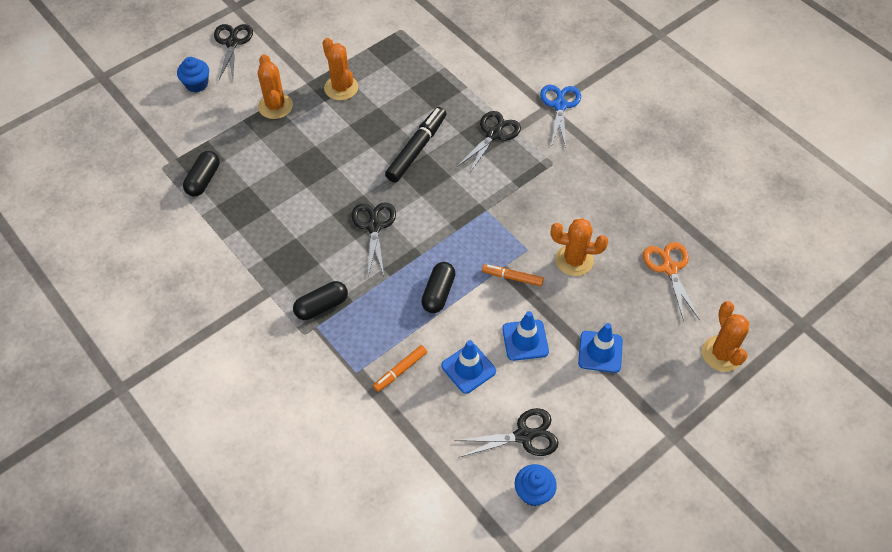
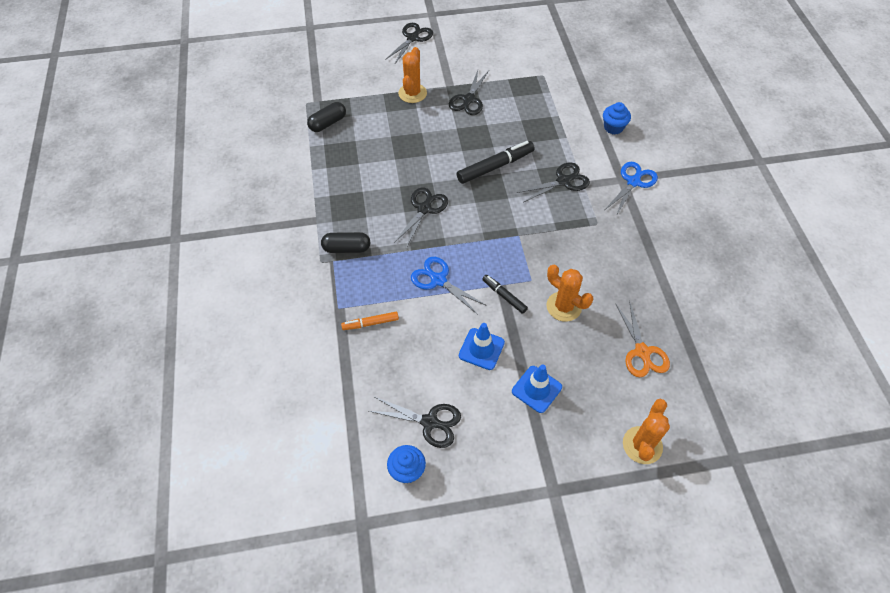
camera: 30 degrees right, 0 degrees up
blue cupcake [177,57,209,92] -> blue cupcake moved to [603,102,631,135]
orange cactus [322,38,358,101] -> black scissors [449,70,489,115]
black capsule [421,262,456,313] -> blue scissors [411,257,487,315]
blue traffic cone [441,340,496,394] -> none
orange marker [482,264,544,286] -> black marker [482,275,528,314]
orange scissors [643,242,699,321] -> orange scissors turned 150 degrees clockwise [615,300,670,377]

